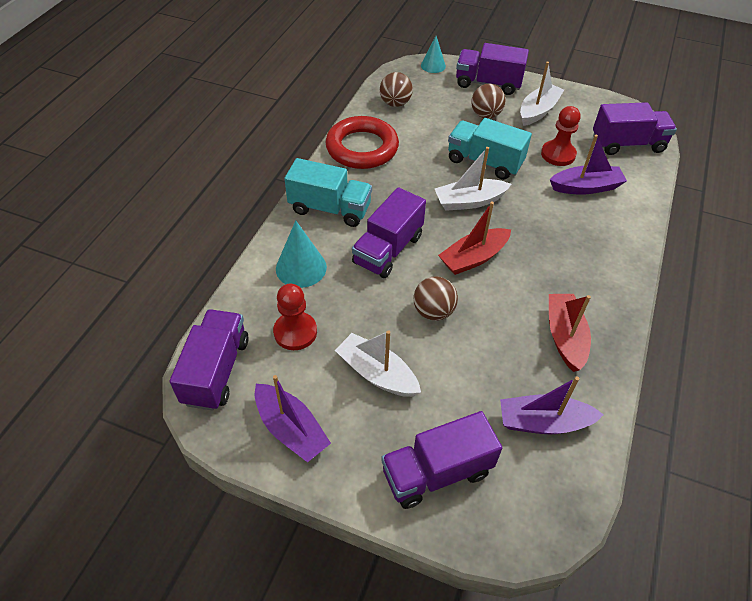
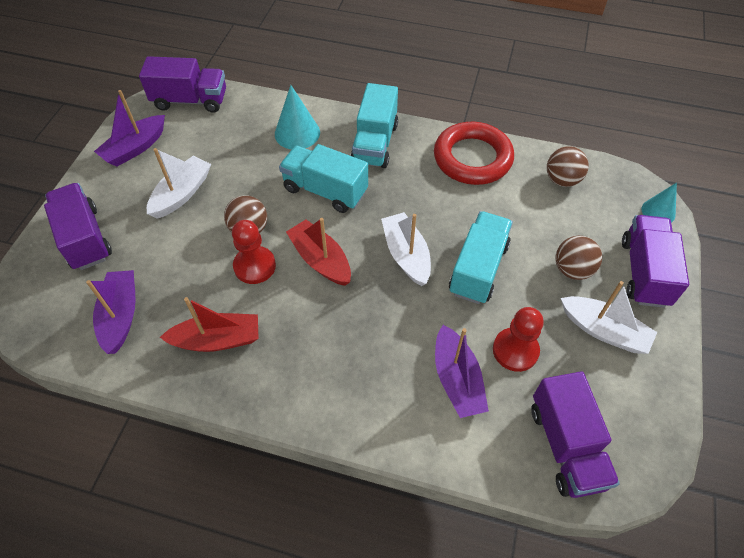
camera: 85 degrees right, 5 degrees up
red pawn [273,284,317,350] -> red pawn moved to [232,220,276,284]
purple truck [352,187,426,278] -> turquoise truck [279,144,368,213]

